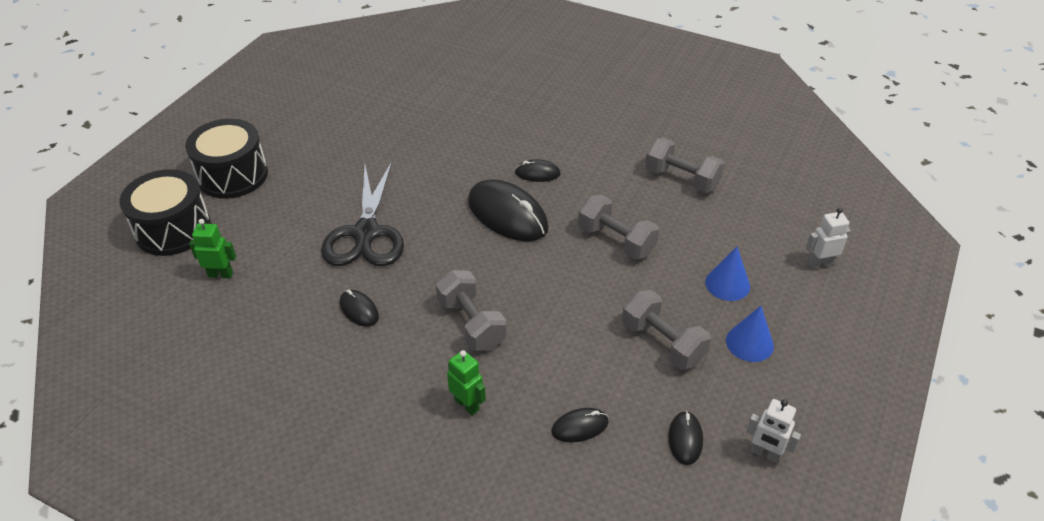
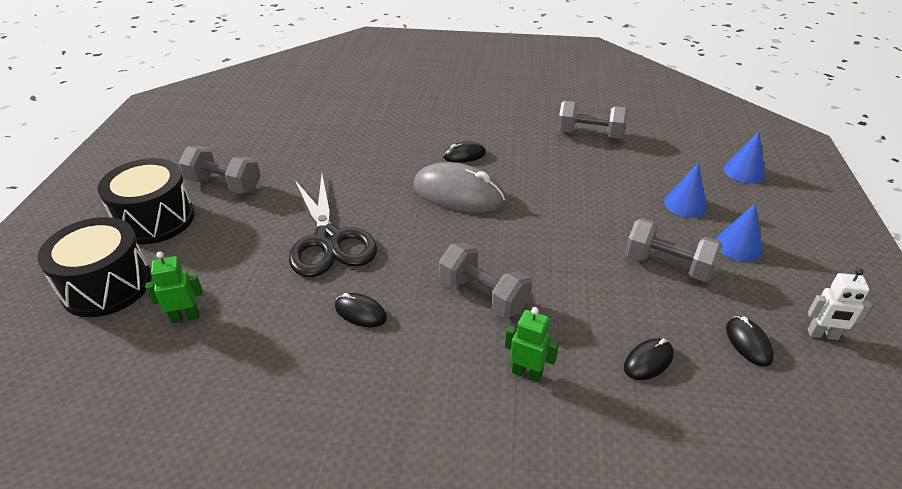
camera: 20 degrees left, 5 degrees down
black mouse [468,179,549,241] -> grey mouse [413,162,505,212]
grey dumbbell [578,195,659,260] -> grey dumbbell moved to [179,146,261,194]
white robot [806,208,851,268] -> blue cone [724,131,765,183]

